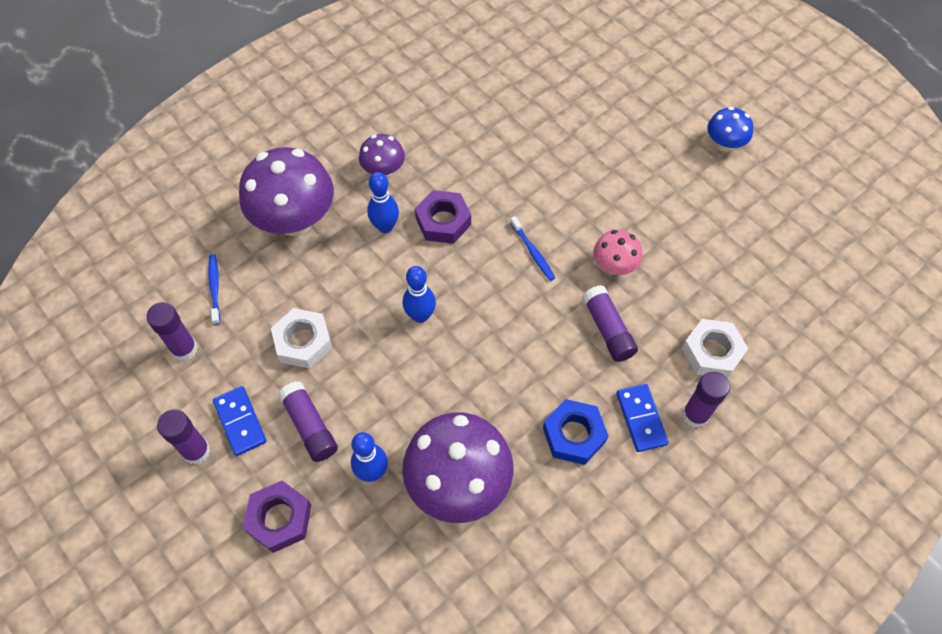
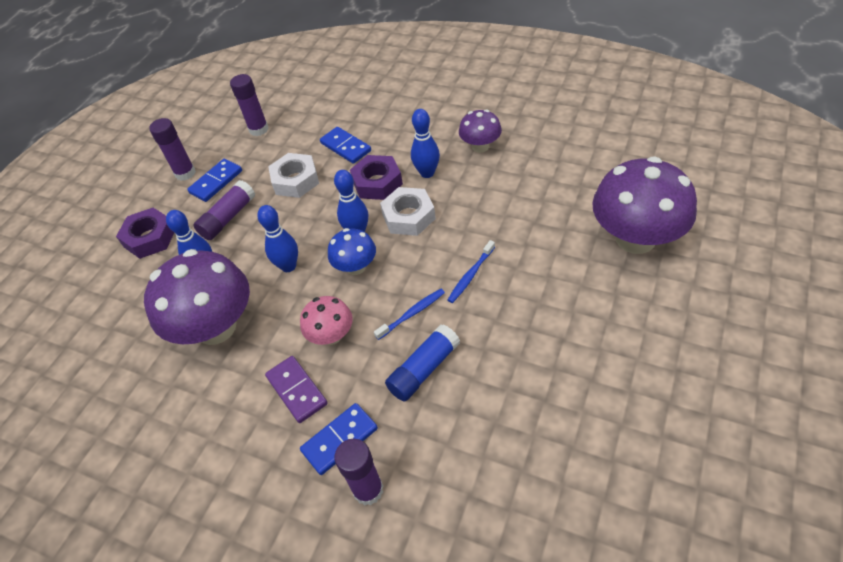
camera: 70 degrees right, 10 degrees down
blue toothbrush [208,254,220,325] -> blue toothbrush moved to [374,289,445,340]
purple mushroom [239,147,334,236] -> purple mushroom moved to [592,156,697,254]
purple nut [415,190,471,244] -> purple nut moved to [350,155,403,200]
blue nut [543,399,609,465] -> purple domino [265,356,328,423]
purple glue stick [582,285,638,362] -> blue glue stick [385,324,460,402]
pink mushroom [593,230,642,275] -> pink mushroom moved to [300,296,353,345]
white nut [682,319,749,379] -> white nut moved to [380,187,436,236]
blue mushroom [707,107,753,152] -> blue mushroom moved to [328,228,376,275]
none -> blue bowling pin [257,205,298,272]
none -> blue domino [320,127,371,164]

